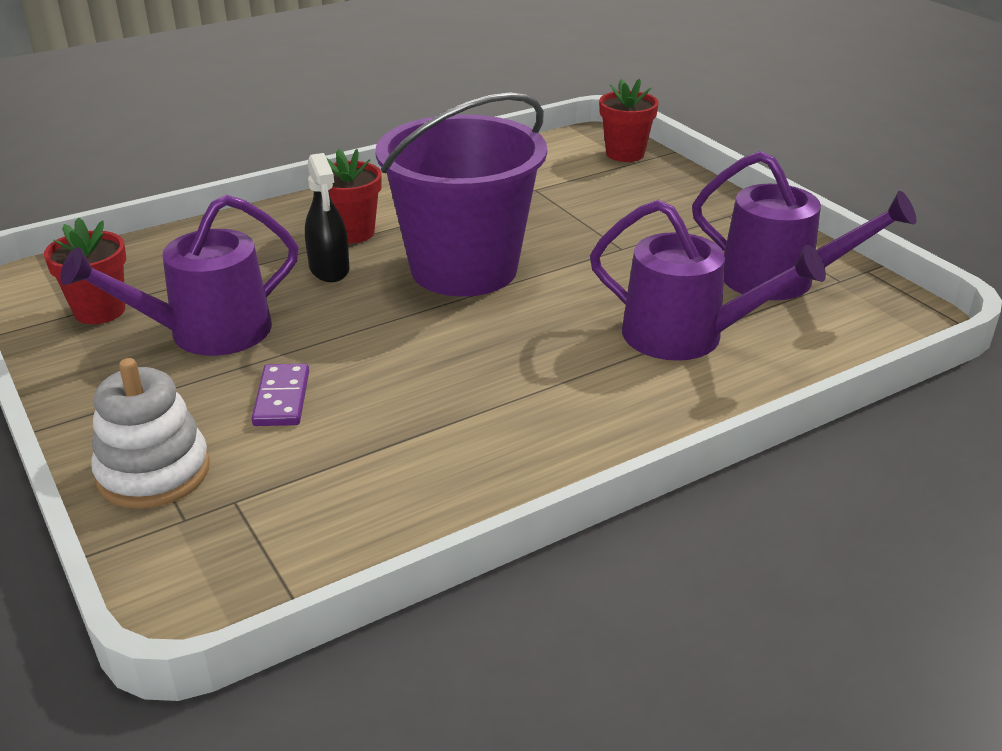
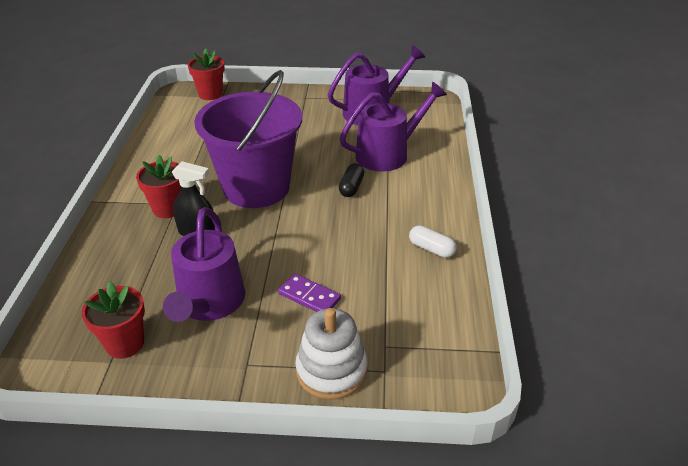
camera: 55 degrees left, 5 degrees up
none -> black capsule [339,163,364,197]
none -> white capsule [409,225,457,258]

